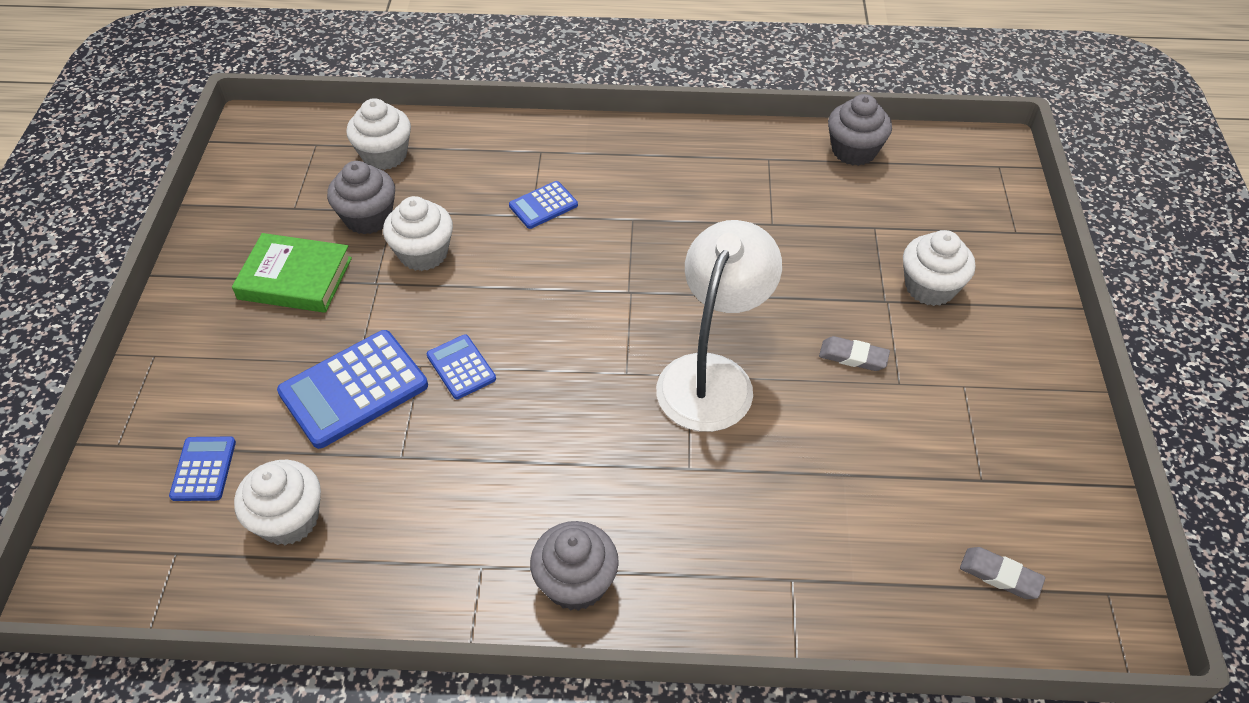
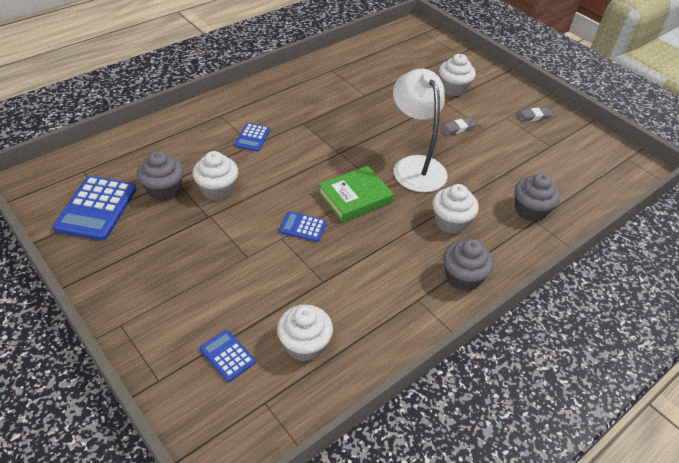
camera: 45 degrees left, 5 degrees down
green book [232,233,352,313] -> green book moved to [318,166,394,222]
blue calculator [277,330,428,449] -> blue calculator moved to [53,176,137,241]
white cupcake [346,98,411,170] -> white cupcake moved to [432,184,479,234]
grey cupcake [828,94,892,166] -> grey cupcake moved to [515,173,560,222]
grey eraser [960,547,1045,599] -> grey eraser moved to [516,107,553,122]

